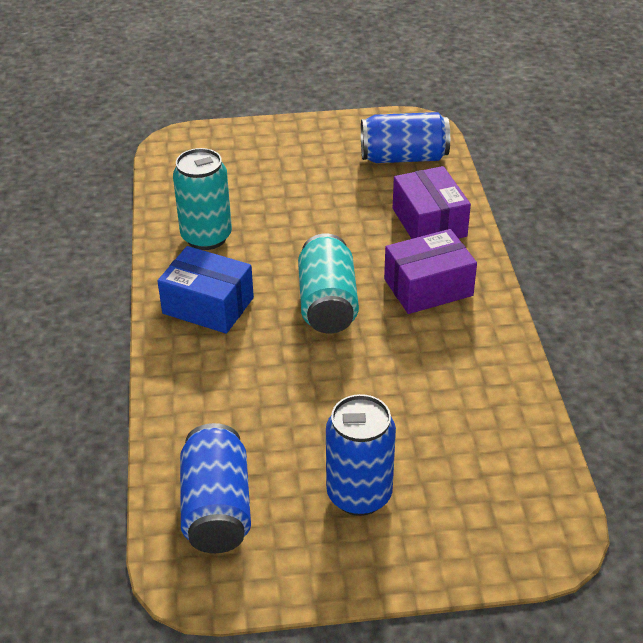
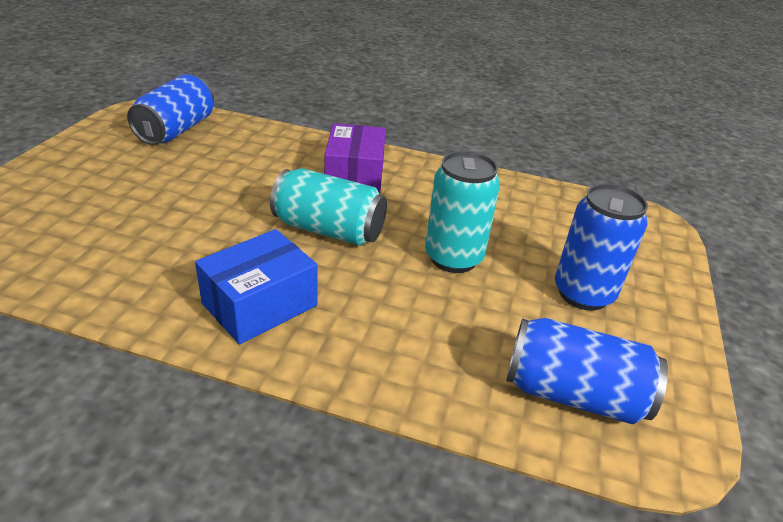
camera: 70 degrees left, 5 degrees down
turquoise can [173,148,232,250] -> turquoise can moved to [425,151,500,273]
purple box [393,166,471,239] -> none

